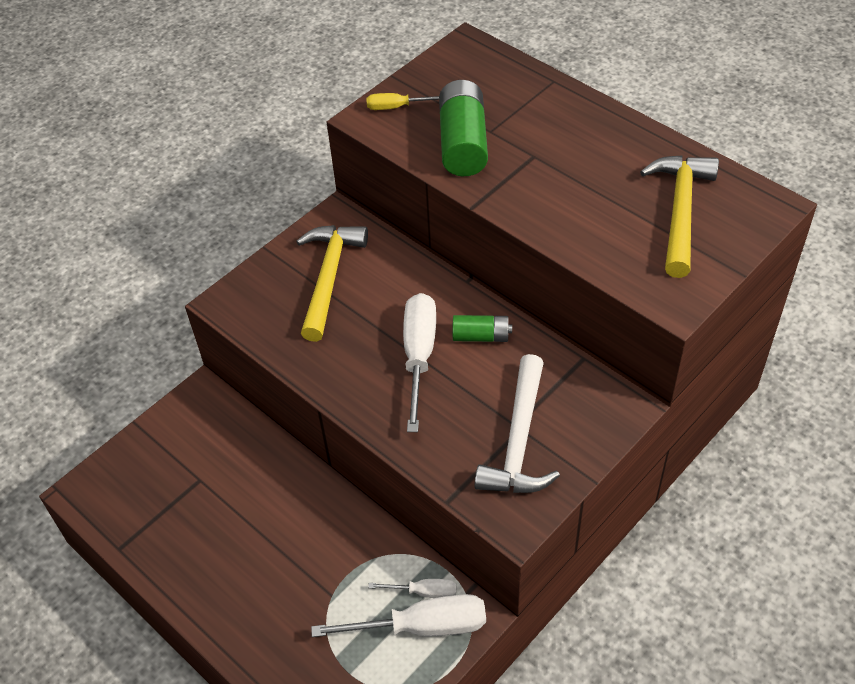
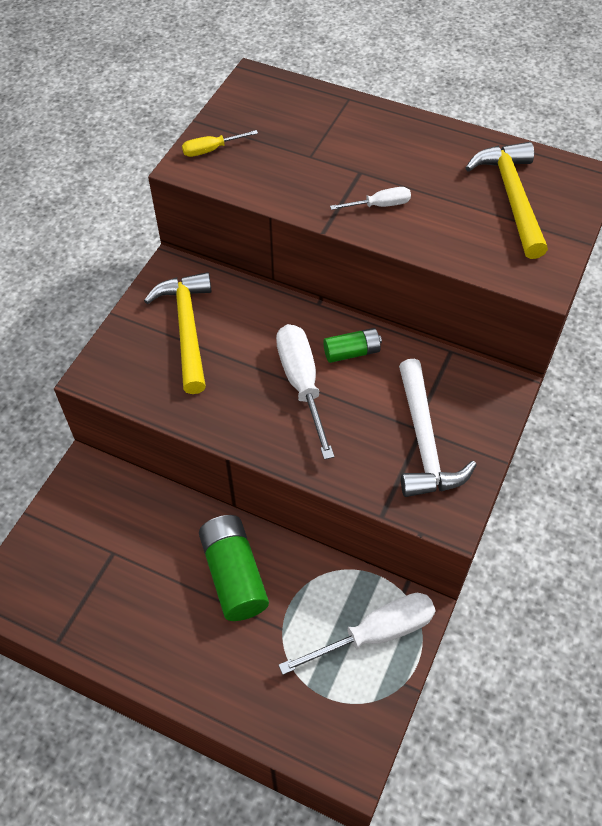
camera: 20 degrees left, 5 degrees up
white screwdriver [368,579,456,598] -> white screwdriver moved to [330,187,411,210]
green battery [439,80,488,176] -> green battery moved to [199,515,269,621]

